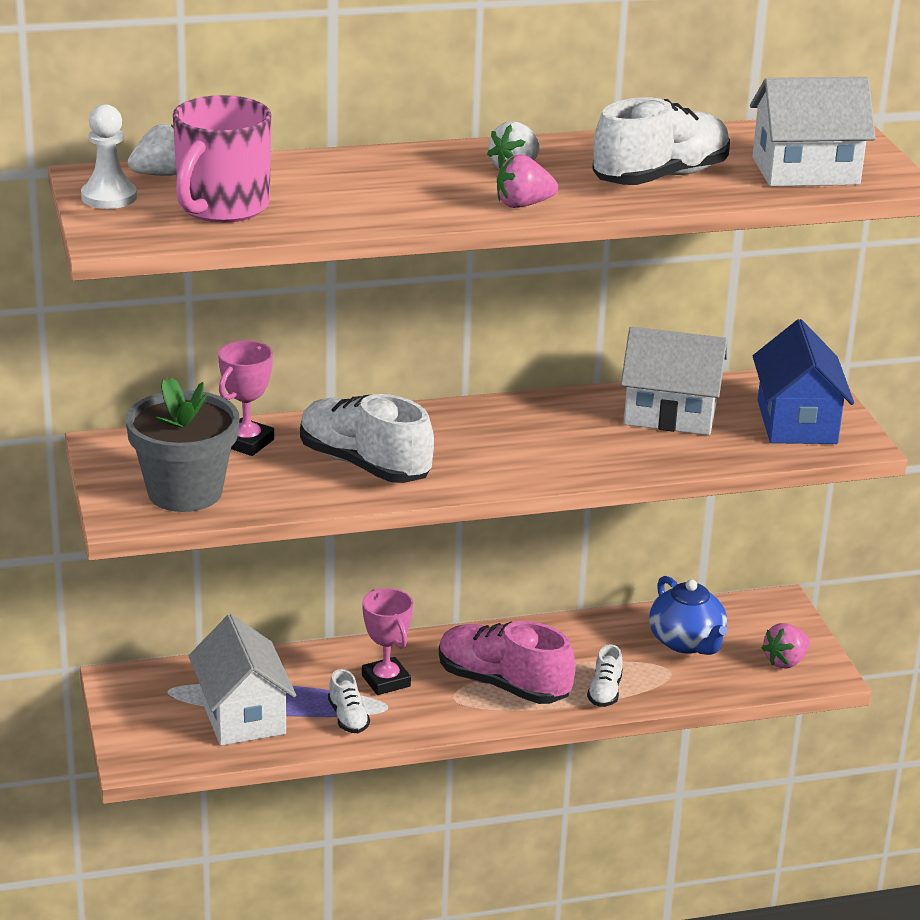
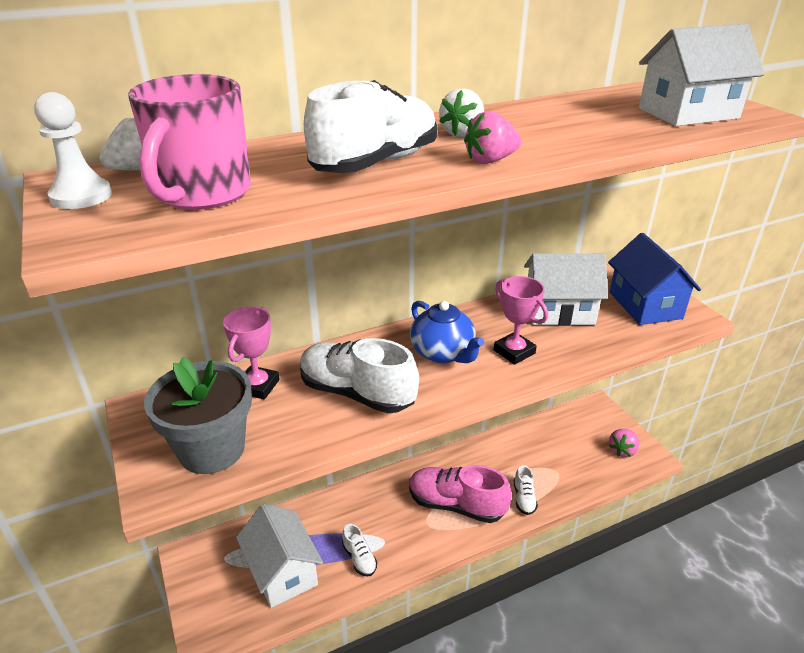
camera: 10 degrees left, 5 degrees up
pink trophy [362,588,413,695] -> pink trophy moved to [494,276,548,365]
white shoe [592,97,730,185] -> white shoe moved to [304,80,437,173]
blue teapot [649,576,727,655] -> blue teapot moved to [410,301,484,363]

